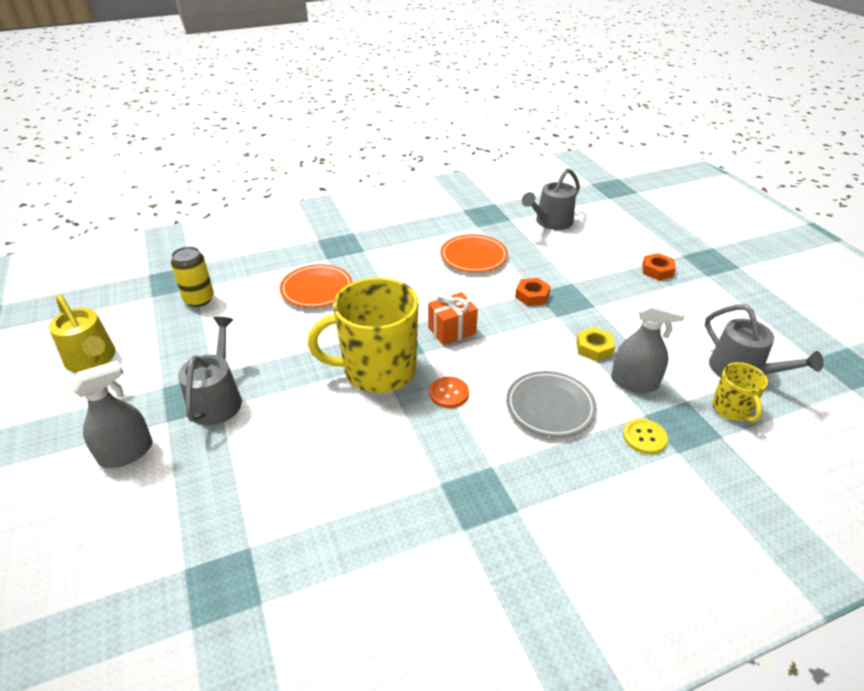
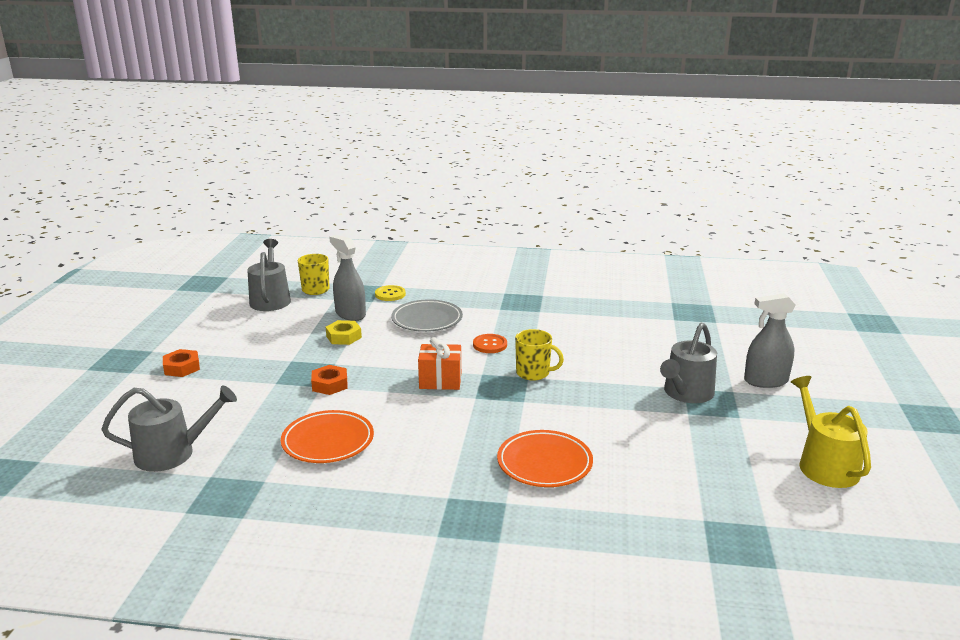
camera: 150 degrees left, 15 degrees down
yellow can [171,247,214,307] -> none
yellow mug [308,277,418,393] -> yellow mug [515,329,564,380], size x0.49

